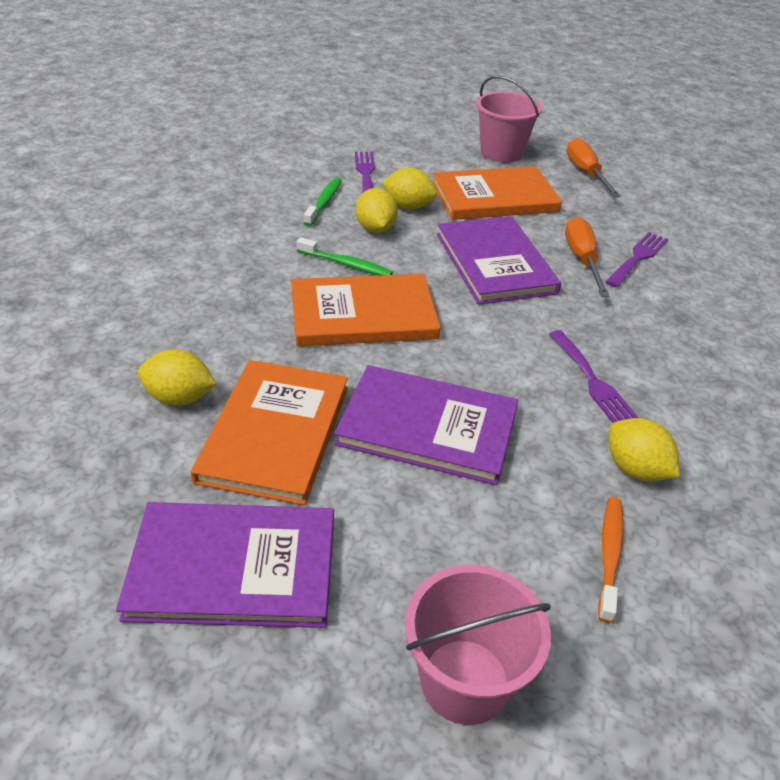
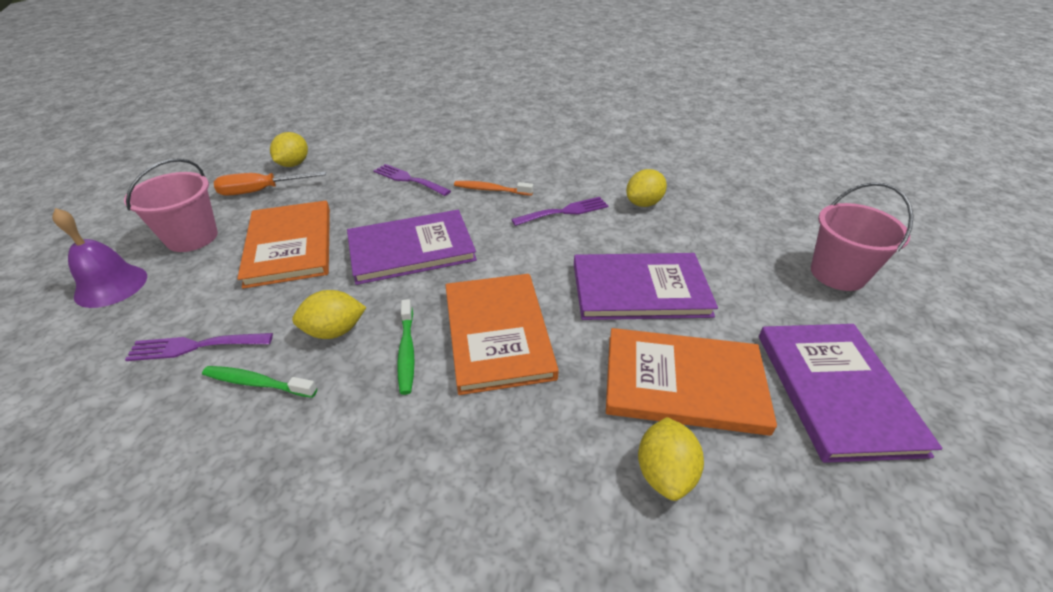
camera: 90 degrees left, 0 degrees up
green toothbrush [297,237,393,276] -> green toothbrush turned 150 degrees clockwise [397,299,415,395]
purple book [334,365,518,485] -> purple book turned 75 degrees clockwise [574,253,718,320]
yellow lemon [382,168,437,209] -> yellow lemon moved to [270,132,308,167]
orange screwdriver [565,217,610,297] -> none
orange toothbrush [598,497,623,623] -> orange toothbrush moved to [454,181,533,196]
none -> purple bell [52,208,147,308]

